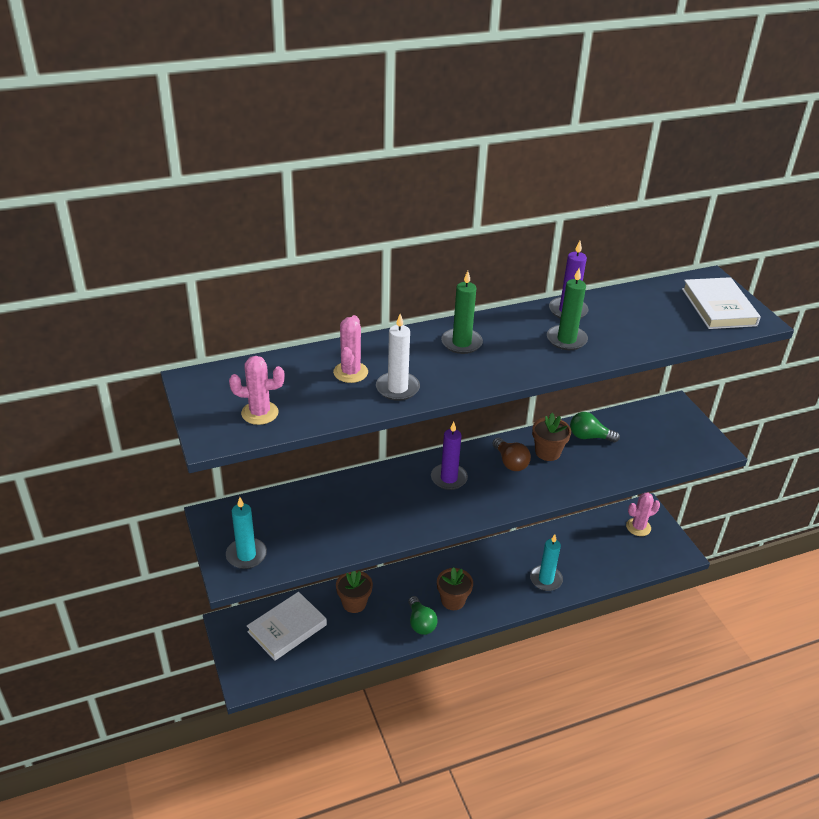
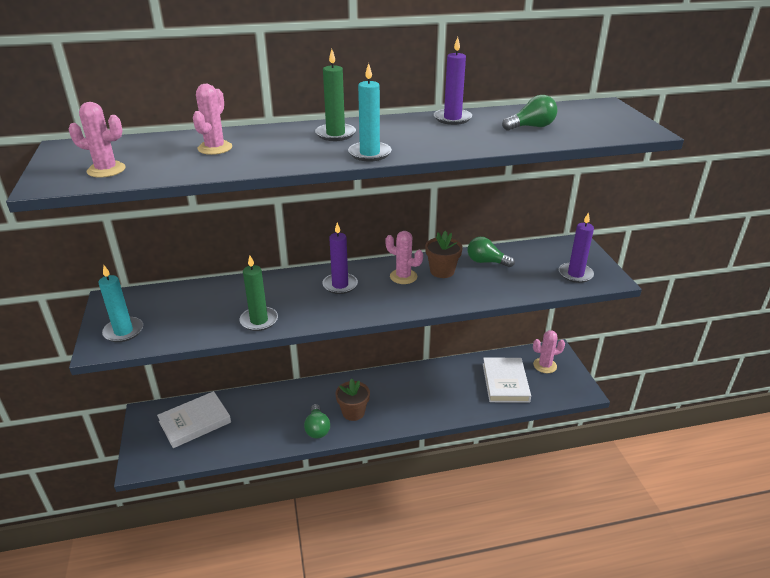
camera: 10 degrees right, 5 degrees down
brown flower pot [336,570,373,613] -> none
white candle [376,314,420,401] -> none
brown light bulb [492,438,531,471] -> pink cactus [385,231,423,284]
turquoise candle [530,534,563,591] -> turquoise candle moved to [348,63,392,162]
green candle [547,268,588,350] -> green candle moved to [239,256,278,331]
white book [682,277,761,329] -> white book moved to [483,358,531,403]
none -> green light bulb [502,95,557,131]
none -> purple candle [559,212,594,283]

